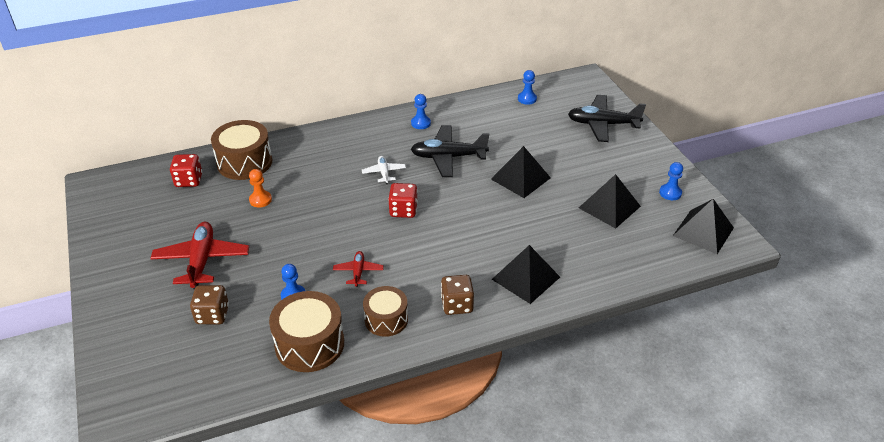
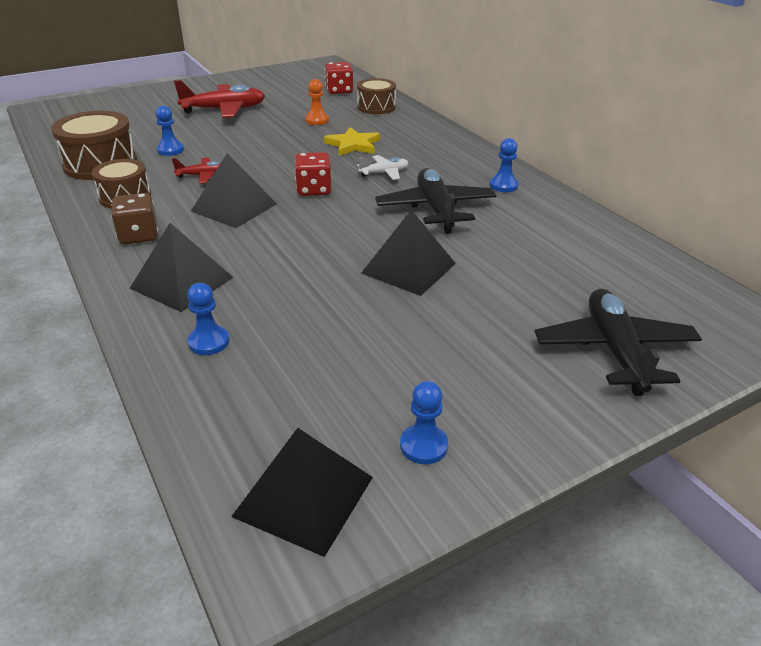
camera: 80 degrees right, 5 degrees down
brown dice [190,285,229,324] -> none
brown drum [211,120,272,180] -> brown drum [357,78,396,114], size x0.65
blue pawn [518,70,537,105] -> blue pawn moved to [187,283,229,355]
black pyramid [579,174,641,228] -> black pyramid moved to [191,154,277,228]
none -> yellow star [324,127,380,156]

